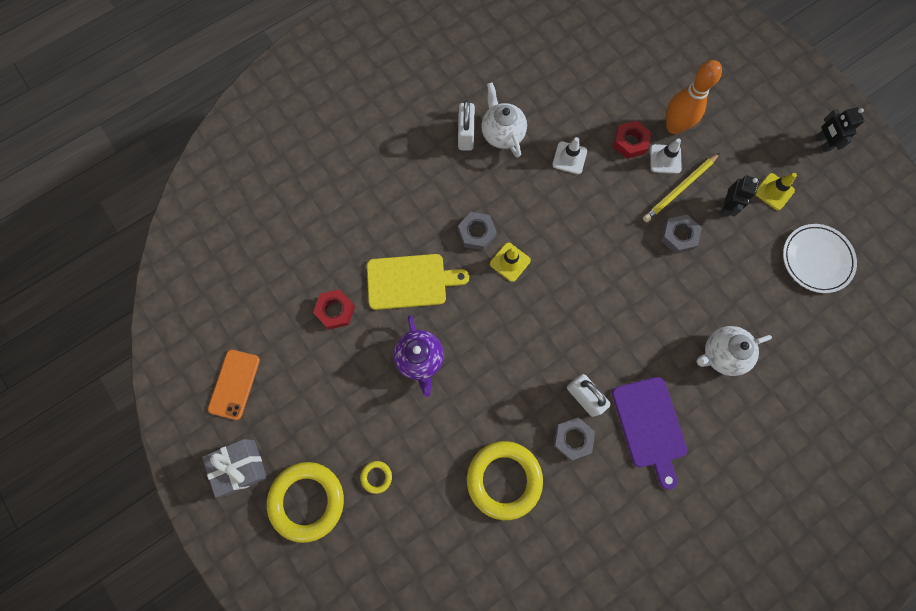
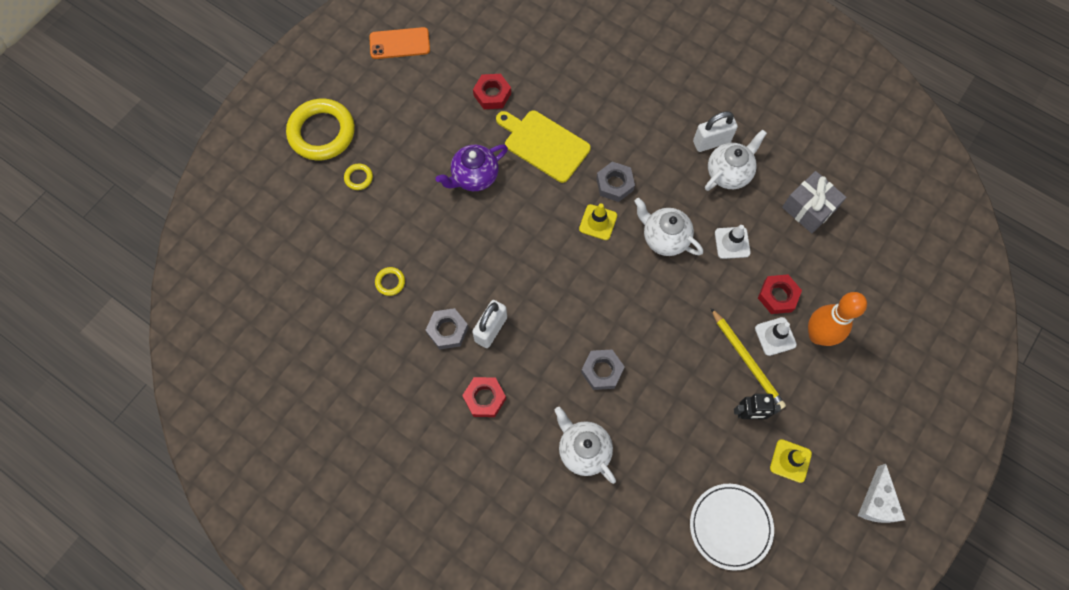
camera: 70 degrees right, 5 degrees down
grey gift [202,439,267,498] -> grey gift moved to [782,171,846,233]
yellow cutting board [367,254,469,310] -> yellow cutting board turned 150 degrees clockwise [496,110,591,183]
yellow ring [467,441,543,520] -> yellow ring [375,267,405,296], size x0.42
purple cutting board [612,377,687,490] -> red nut [462,377,506,417]
yellow pencil [643,153,720,222] -> yellow pencil turned 150 degrees counterclockwise [711,308,786,409]
grey nut [661,215,702,254] -> grey nut moved to [581,350,625,390]
black robot [816,107,864,152] -> white cheese [858,464,905,523]
none -> white teapot [634,198,703,256]

